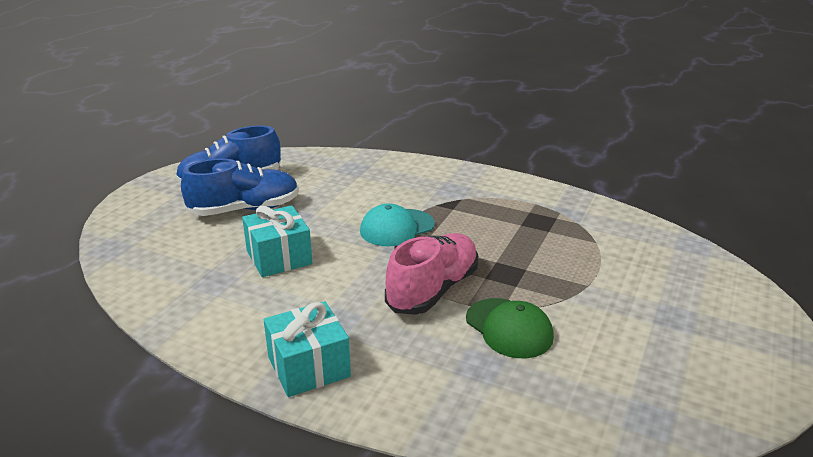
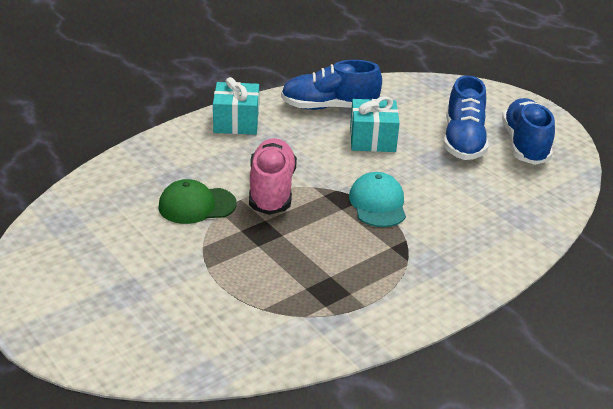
camera: 115 degrees right, 5 degrees up
pink shoe [385,233,478,315] -> pink shoe turned 150 degrees counterclockwise [249,138,297,215]
none -> blue shoe [281,60,382,110]

